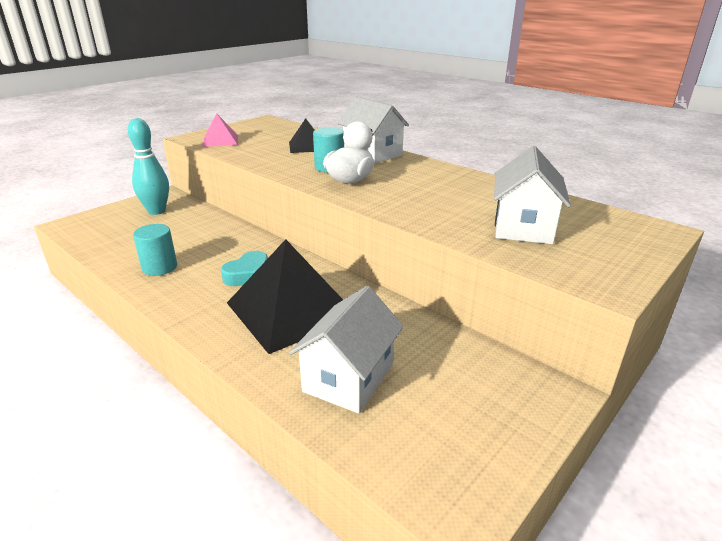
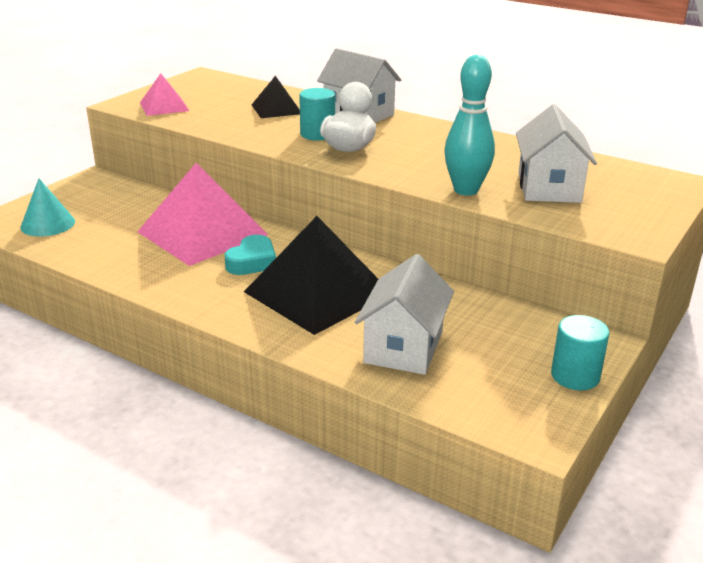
camera: 10 degrees left, 0 degrees up
turquoise bowling pin [128,118,169,215] -> turquoise bowling pin moved to [444,55,495,196]
turquoise cylinder [133,224,177,276] -> turquoise cylinder moved to [551,315,609,390]
none -> turquoise cone [21,178,75,237]
none -> pink pyramid [137,163,268,266]

